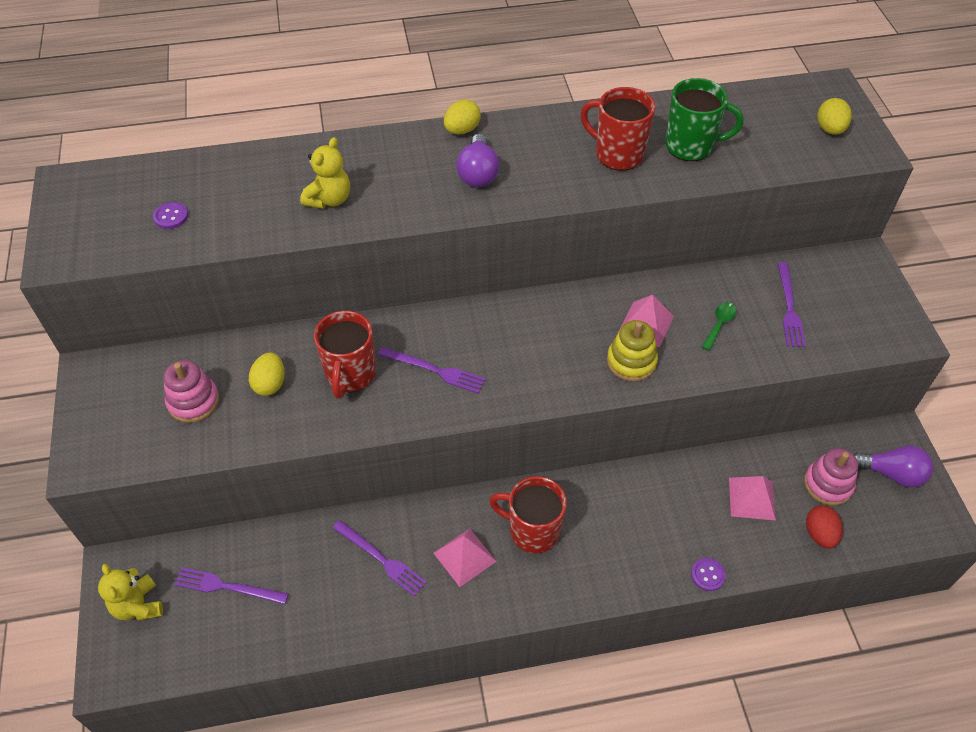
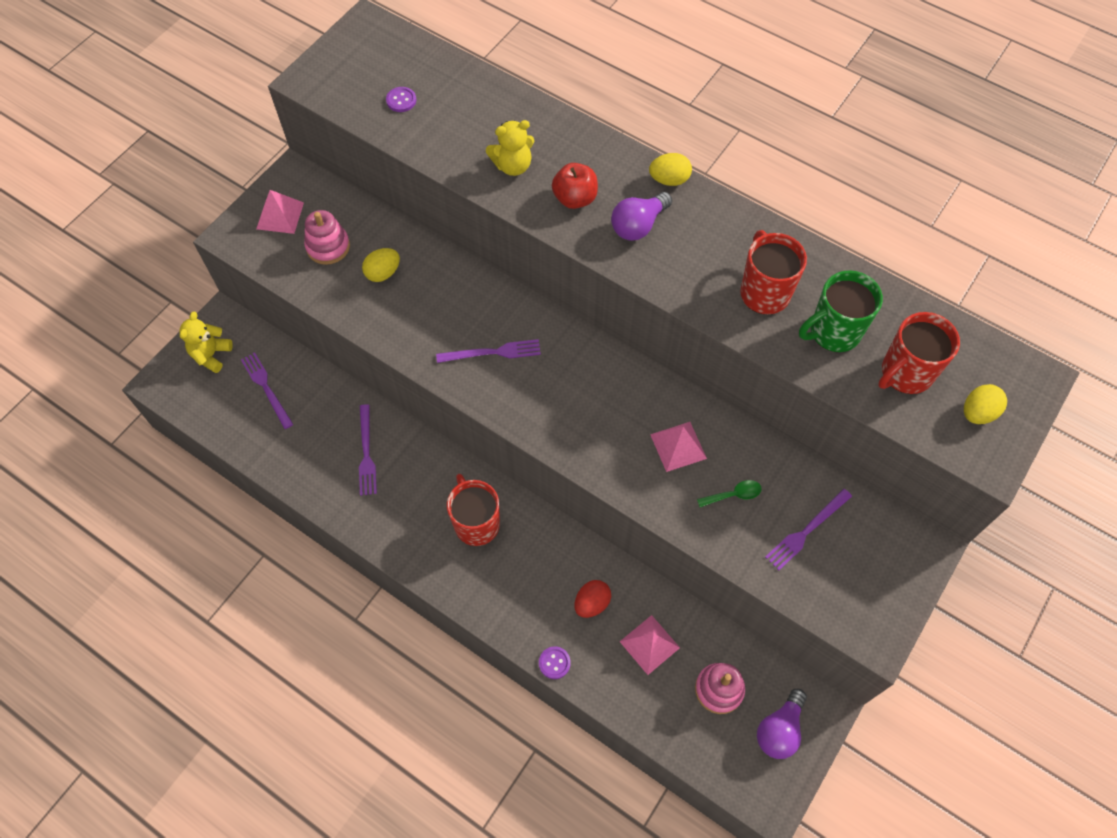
camera: 45 degrees right, 10 degrees up
red mug [314,311,376,399] -> red mug moved to [878,312,960,394]
purple fork [378,347,486,394] -> purple fork turned 75 degrees counterclockwise [436,339,541,363]
pink pyramid [434,528,497,587] -> pink pyramid moved to [256,190,304,234]
yellow stacking toy [607,320,658,382] -> none
green mug [665,78,743,161] -> green mug turned 105 degrees clockwise [799,270,883,352]
red egg [806,506,843,548] -> red egg moved to [574,580,611,618]
purple light bulb [853,445,933,487] -> purple light bulb turned 60 degrees clockwise [757,689,807,759]
none -> red apple [552,163,598,209]

